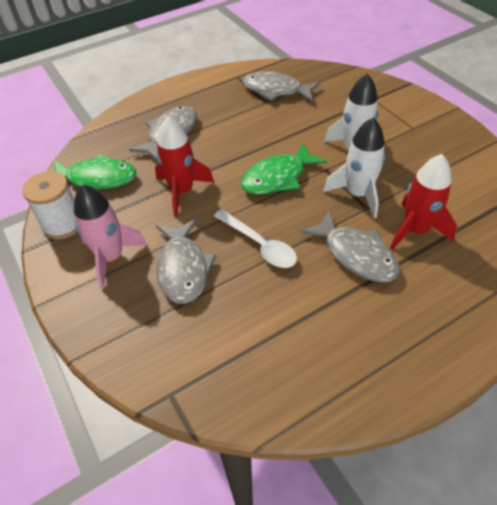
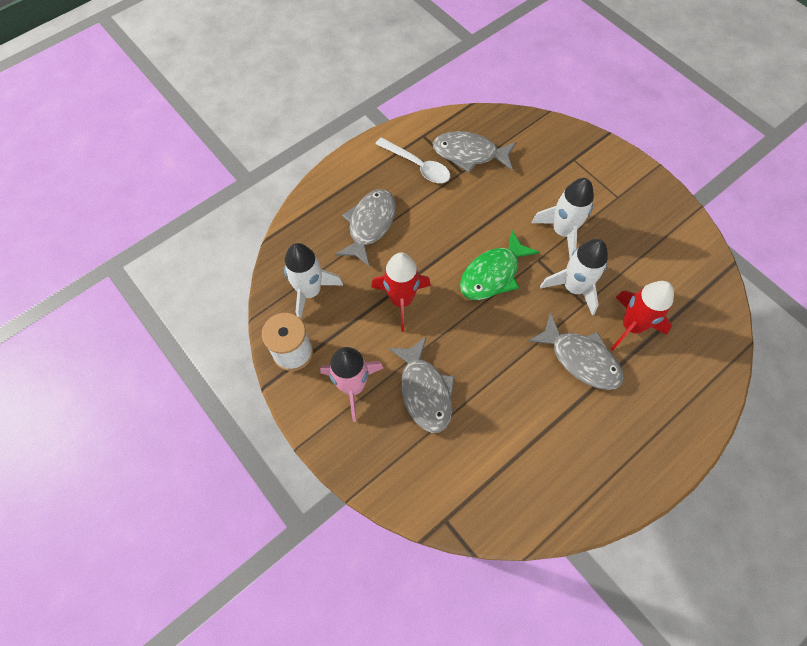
camera: 10 degrees left, 15 degrees up
green fish [54,154,136,189] -> white rocket [284,243,343,319]
white spoon [214,209,297,268] -> white spoon moved to [376,137,450,183]

